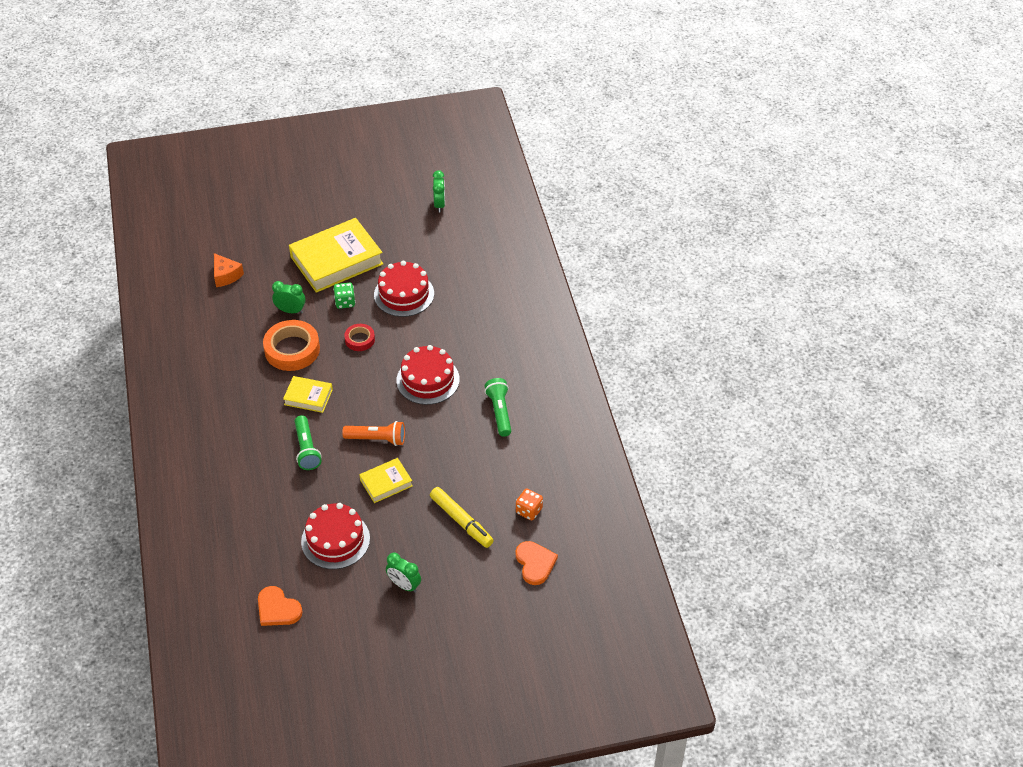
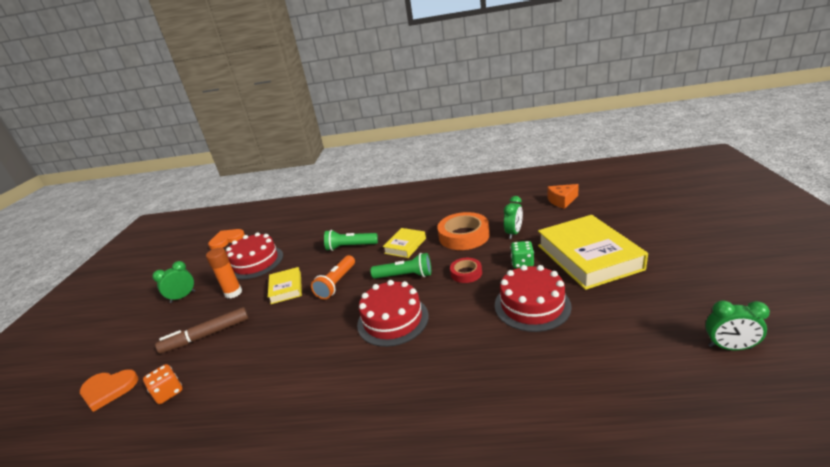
camera: 110 degrees right, 20 degrees down
yellow marker [430,487,494,548] -> brown marker [155,307,249,354]
green flashlight [485,378,511,437] -> green flashlight moved to [371,253,431,279]
none -> orange glue stick [206,248,242,299]

